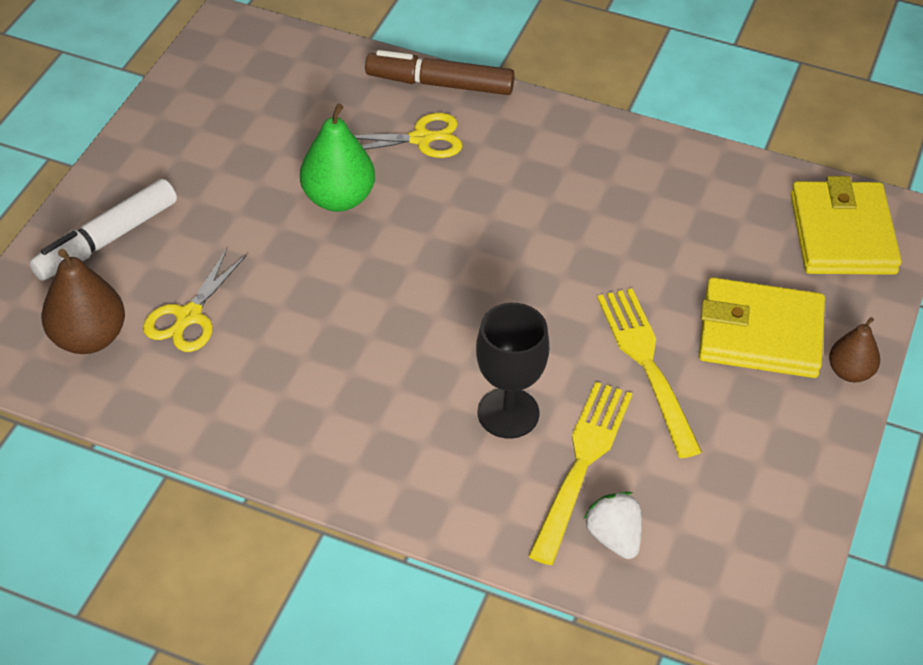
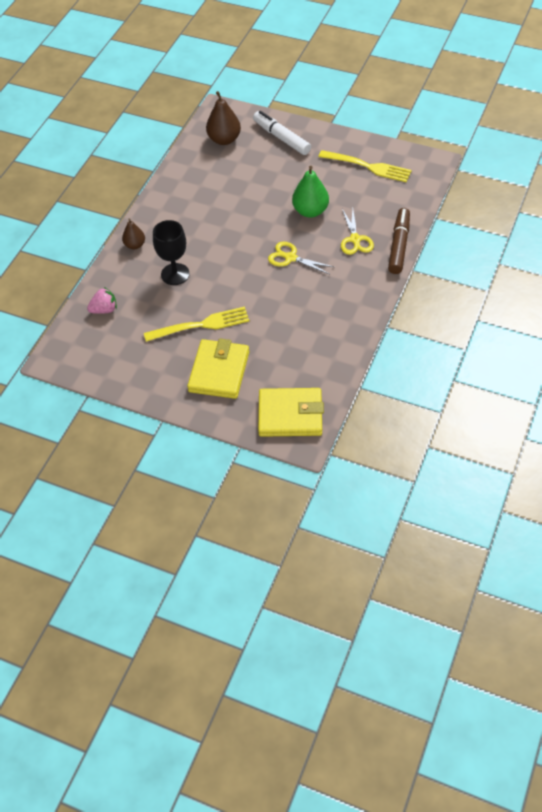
camera: 95 degrees right, 5 degrees up
yellow scissors [143,249,247,352] -> yellow scissors moved to [268,242,334,274]
yellow fork [528,382,633,565] -> yellow fork moved to [318,150,412,182]
white strawberry [583,492,642,559] -> pink strawberry [87,287,117,314]
brown pear [829,317,880,382] -> brown pear moved to [122,219,145,249]

